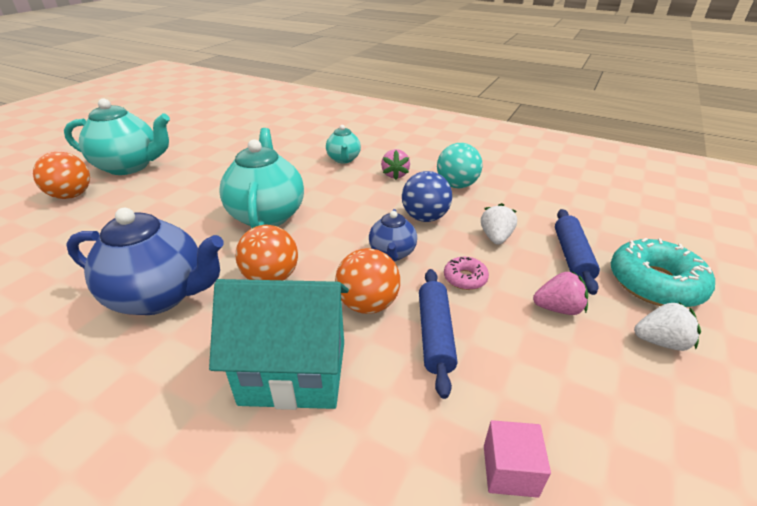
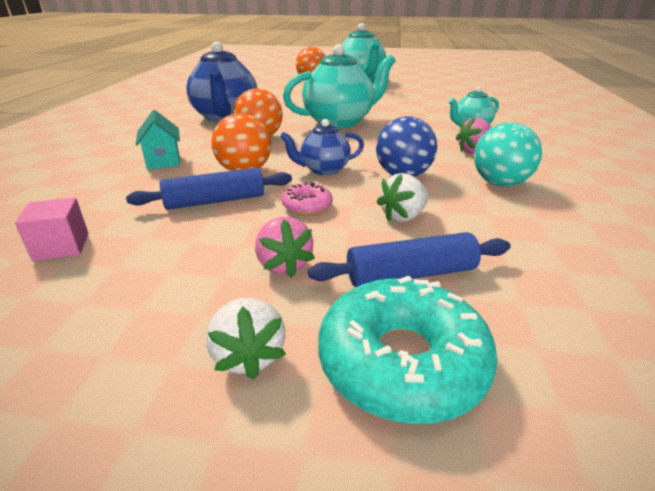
camera: 70 degrees right, 5 degrees down
turquoise house [209,279,349,410] -> turquoise house [135,110,180,169], size x0.52
white strawberry [481,203,517,245] -> white strawberry turned 150 degrees clockwise [377,173,429,222]

